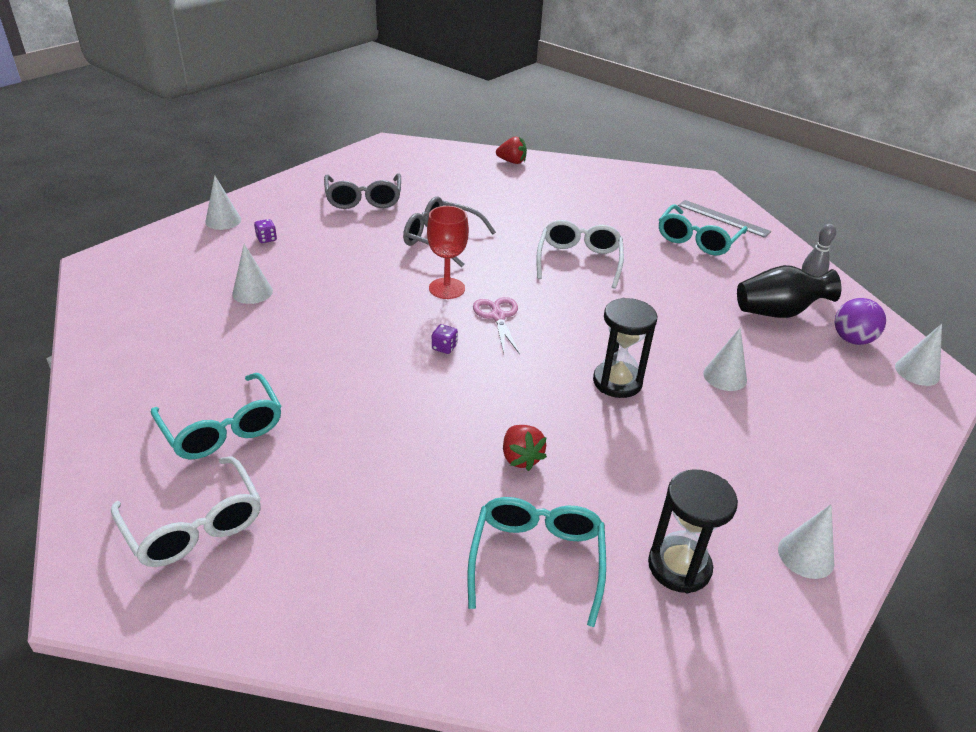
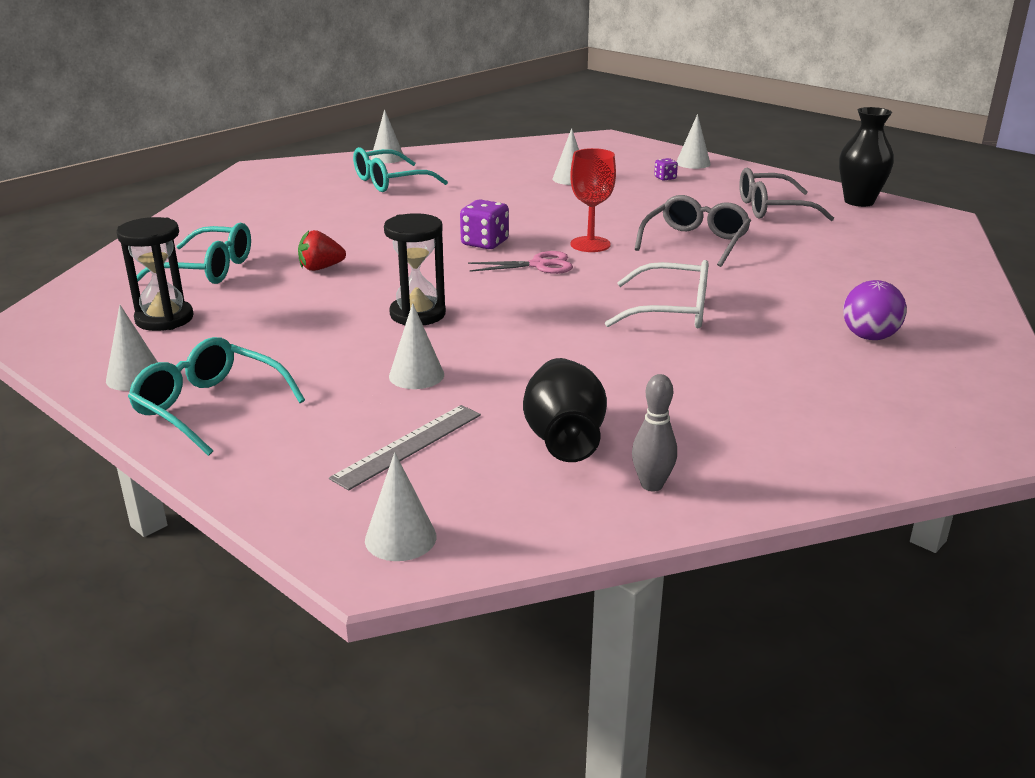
camera: 95 degrees right, 10 degrees down
white glasses [111,456,261,567] -> none
purple dice [432,324,458,354] -> purple dice [460,200,509,249], size x1.84
red strawberry [496,137,527,164] -> none
turquoise glasses [659,204,748,255] -> turquoise glasses moved to [128,337,305,456]
grey ruler [678,200,771,238] -> grey ruler moved to [329,405,481,490]
purple ball [834,298,886,345] -> purple ball moved to [843,280,907,340]
none -> white cone [371,109,404,163]
none -> black vase [839,107,894,207]

